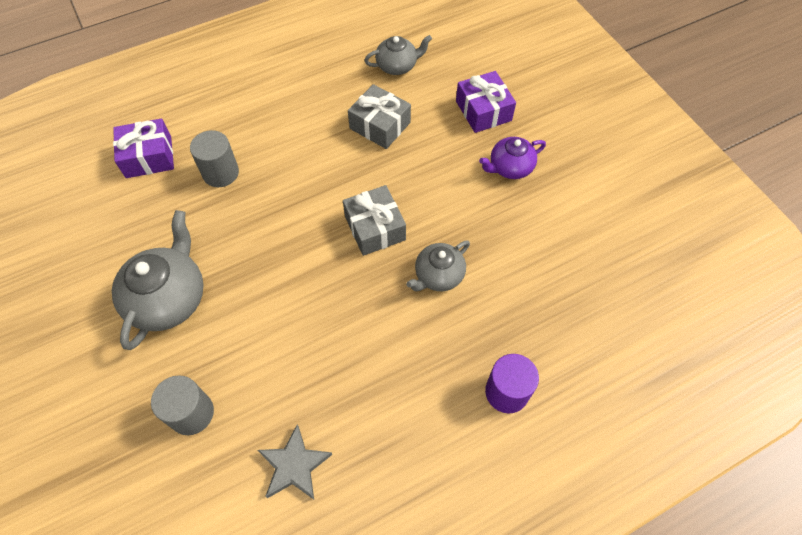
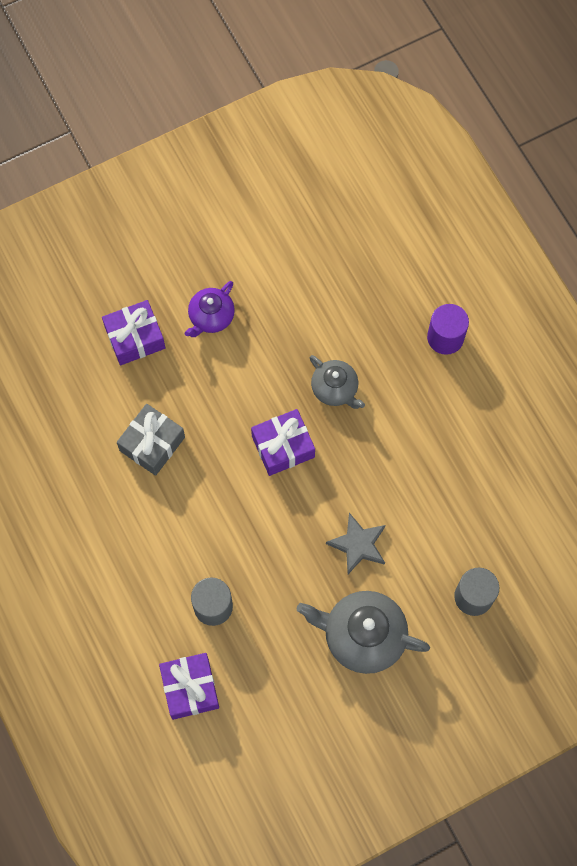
camera: 90 degrees left, 10 degrees up
grey star [257,425,333,499] -> grey star moved to [326,513,385,574]
grey gift [343,185,406,256] -> purple gift [251,409,315,476]
grey teapot [364,35,432,75] -> none
purple teapot [479,137,546,179] -> purple teapot turned 60 degrees clockwise [185,281,235,337]

